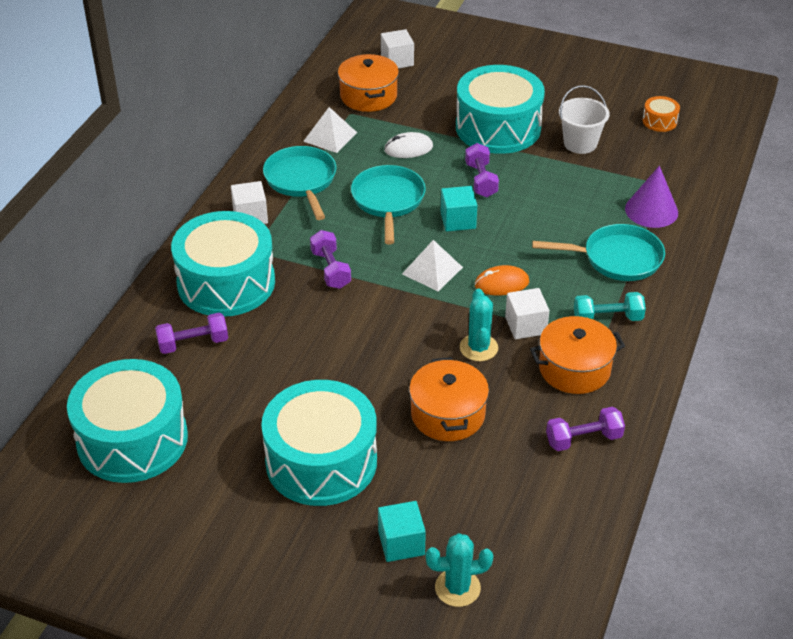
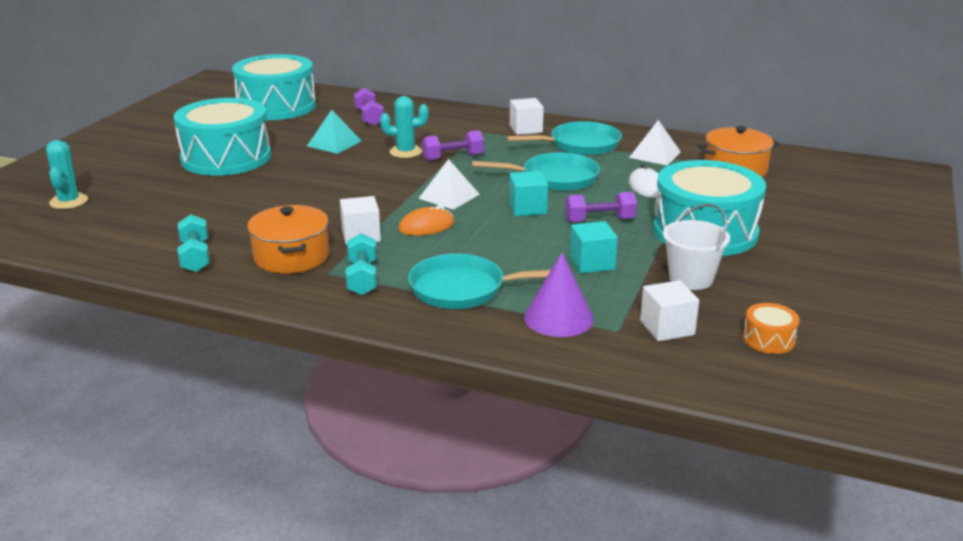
camera: 90 degrees right, 15 degrees down
turquoise drum [171,211,275,317] -> none
turquoise cube [378,501,426,562] -> turquoise cube moved to [570,221,618,273]
white cube [381,29,414,68] -> white cube moved to [640,280,699,341]
orange pot [409,357,489,441] -> none
turquoise cactus [460,289,498,361] -> turquoise cactus moved to [380,96,429,158]
orange mouse [475,265,529,296] -> orange mouse turned 75 degrees clockwise [398,205,454,236]
turquoise pan [532,224,665,281] -> turquoise pan turned 90 degrees clockwise [408,254,551,309]
purple dumbbell [546,407,625,451] -> turquoise dumbbell [178,214,210,272]
none -> turquoise pyramid [307,110,361,154]

